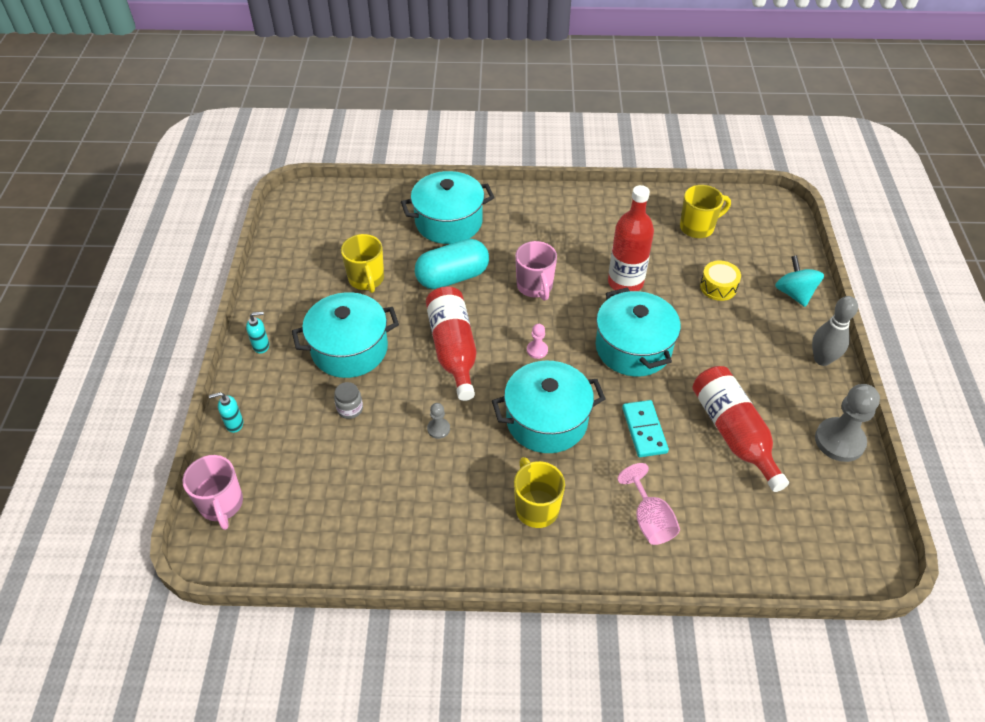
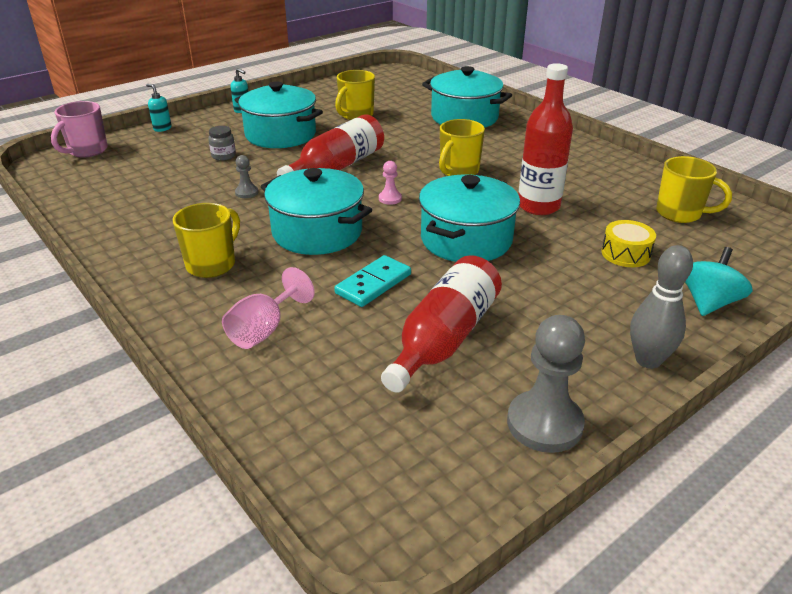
camera: 50 degrees right, 15 degrees down
turquoise capsule [415,239,489,289] -> none
pink mug [515,241,557,301] -> yellow mug [439,119,485,176]

